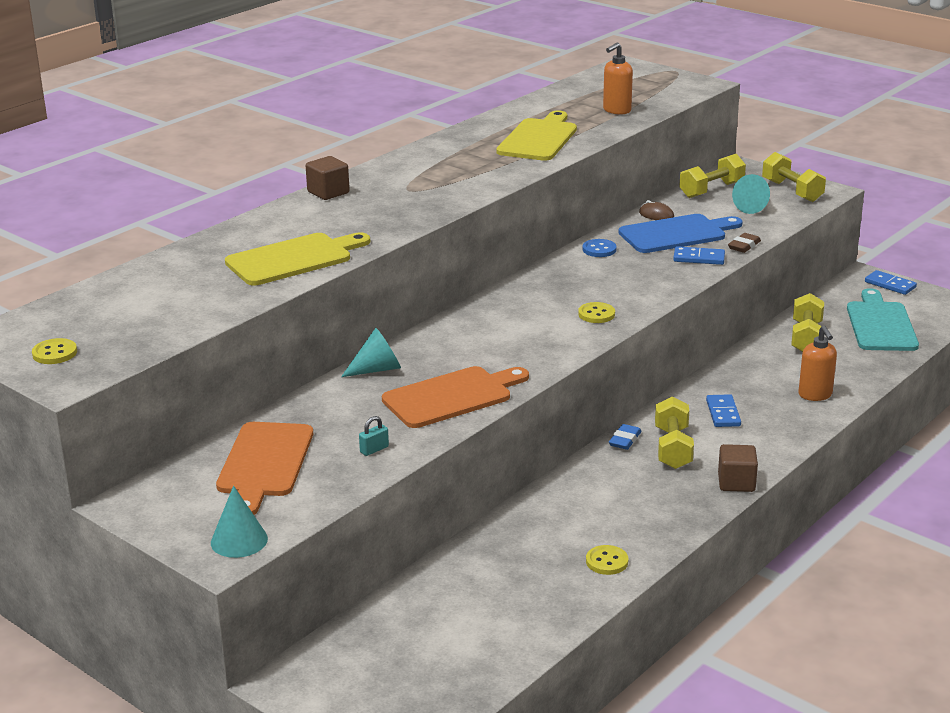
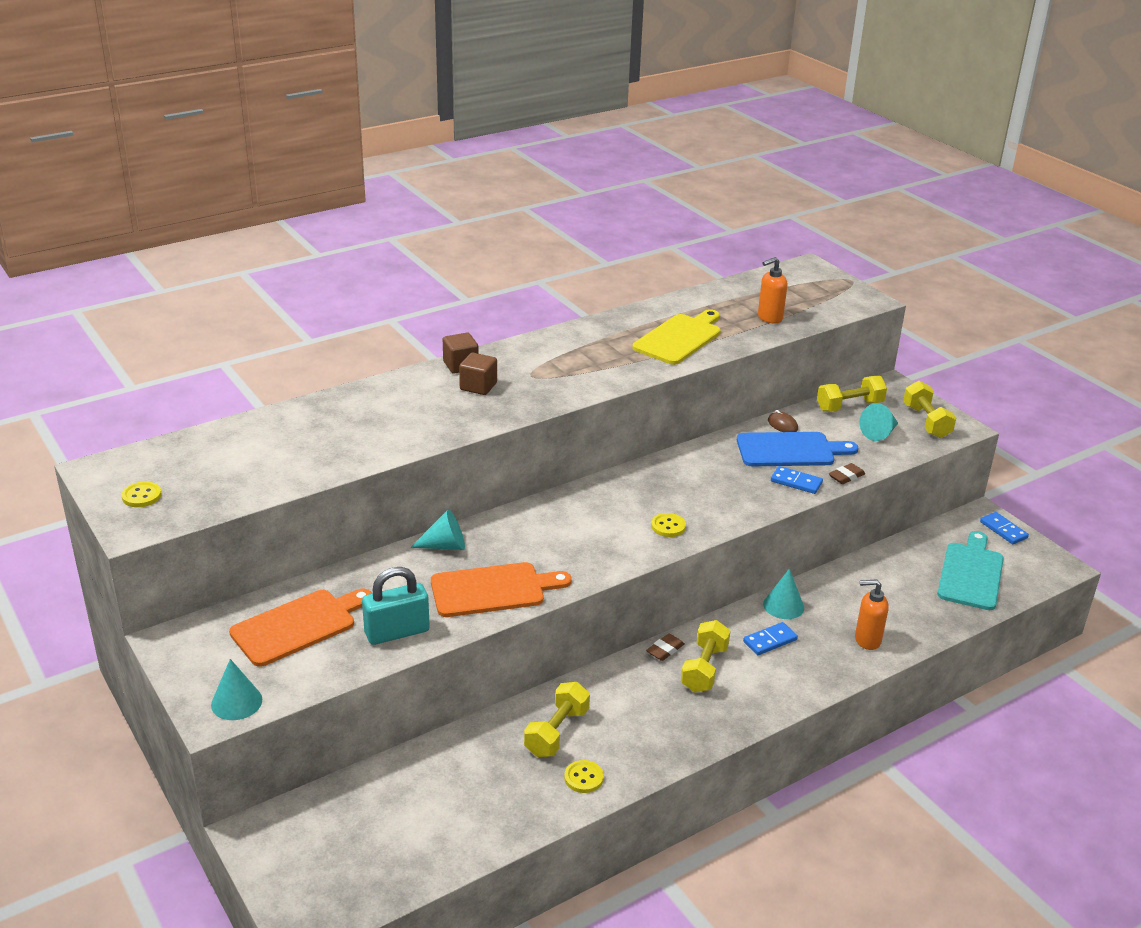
camera: 15 degrees right, 5 degrees up
orange cutting board [216,422,313,515] -> orange cutting board turned 150 degrees counterclockwise [229,589,372,667]
yellow cutting board [225,232,370,285] -> none
turquoise padlock [359,416,389,456] -> turquoise padlock [362,567,430,645], size x2.35
blue button [582,239,617,257] -> none
blue eraser [609,424,641,450] -> brown eraser [646,634,685,661]
blue domino [706,394,741,427] -> blue domino turned 45 degrees clockwise [743,622,798,655]
brown cube [718,444,758,492] -> brown cube moved to [459,353,497,395]
yellow dumbbell [791,293,824,352] -> yellow dumbbell moved to [524,682,590,757]
orange soap dispenser [798,326,837,401] -> orange soap dispenser turned 90 degrees clockwise [855,579,889,650]
none -> turquoise cone [763,569,804,619]

